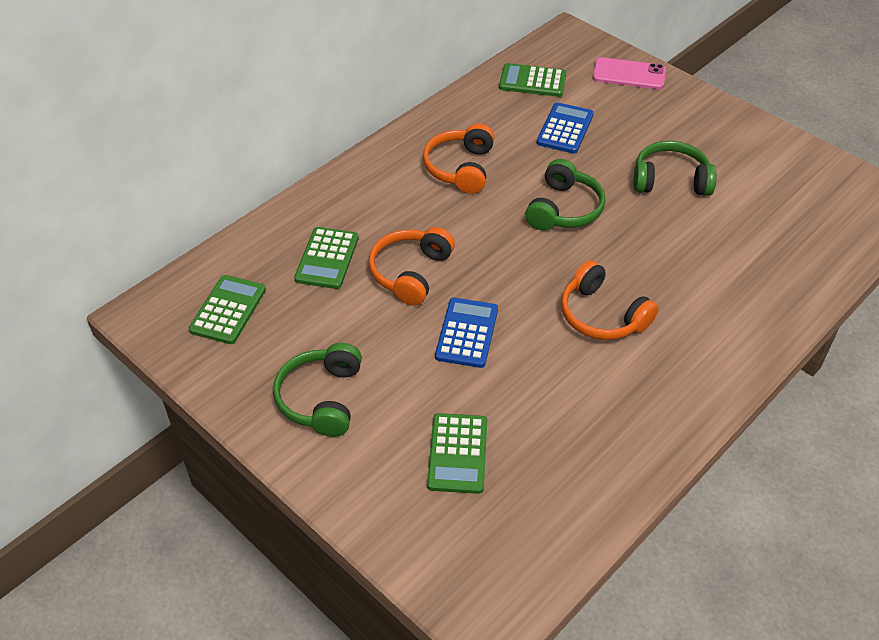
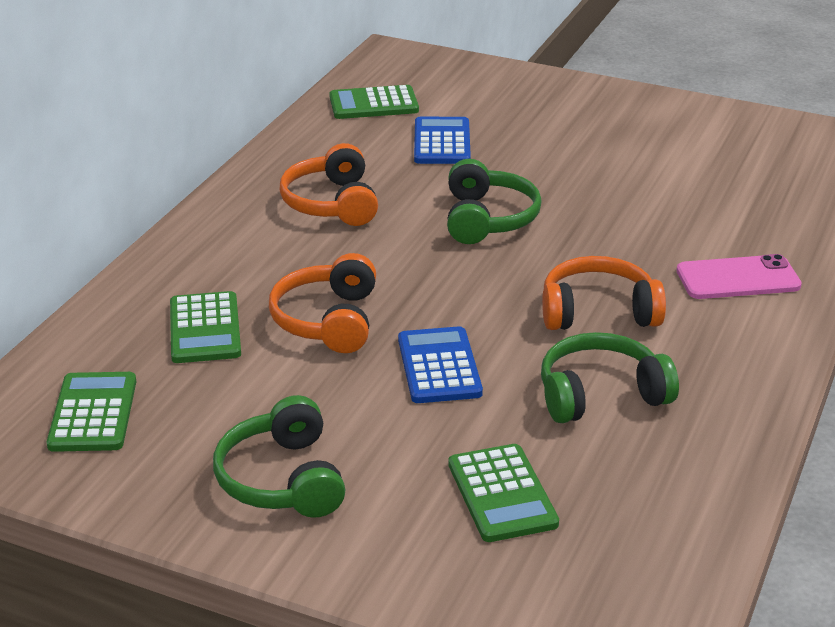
camera: 20 degrees left, 15 degrees down
orange headphones [561,260,659,340] -> orange headphones turned 150 degrees clockwise [542,256,666,330]
pink phone [593,57,666,89] -> pink phone moved to [676,254,802,299]
green headphones [633,141,717,196] -> green headphones moved to [541,332,679,423]

